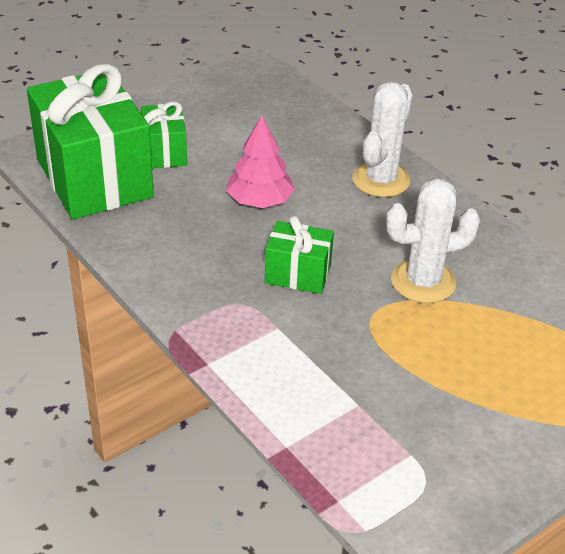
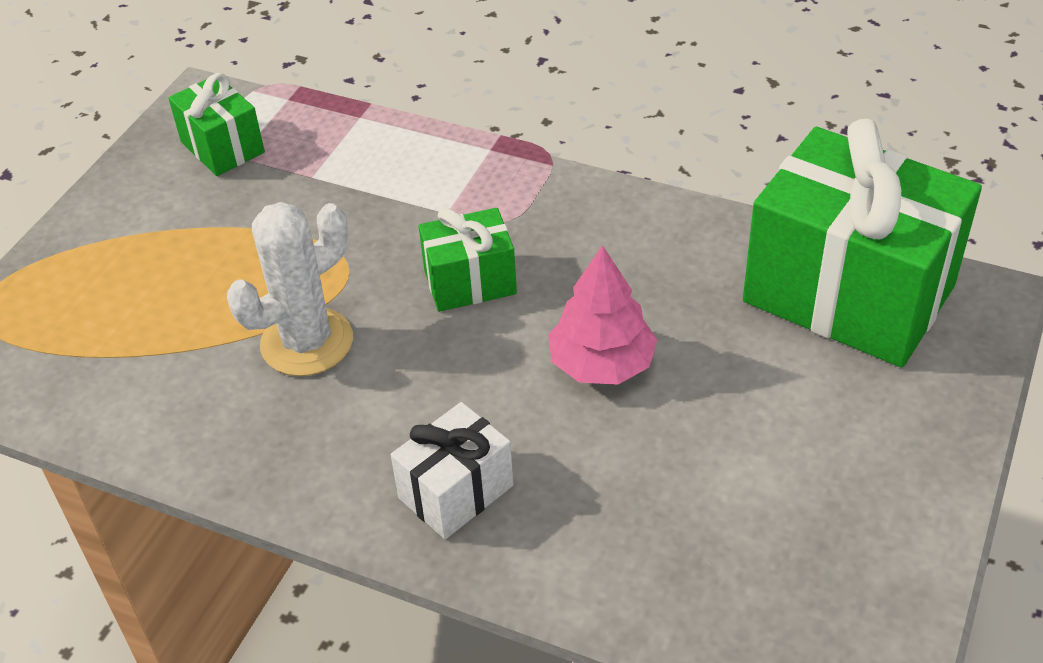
camera: 155 degrees right, 5 degrees up
green gift [141,102,187,168] -> green gift moved to [168,73,265,176]
white cactus [352,82,413,197] -> white gift [391,402,514,539]

